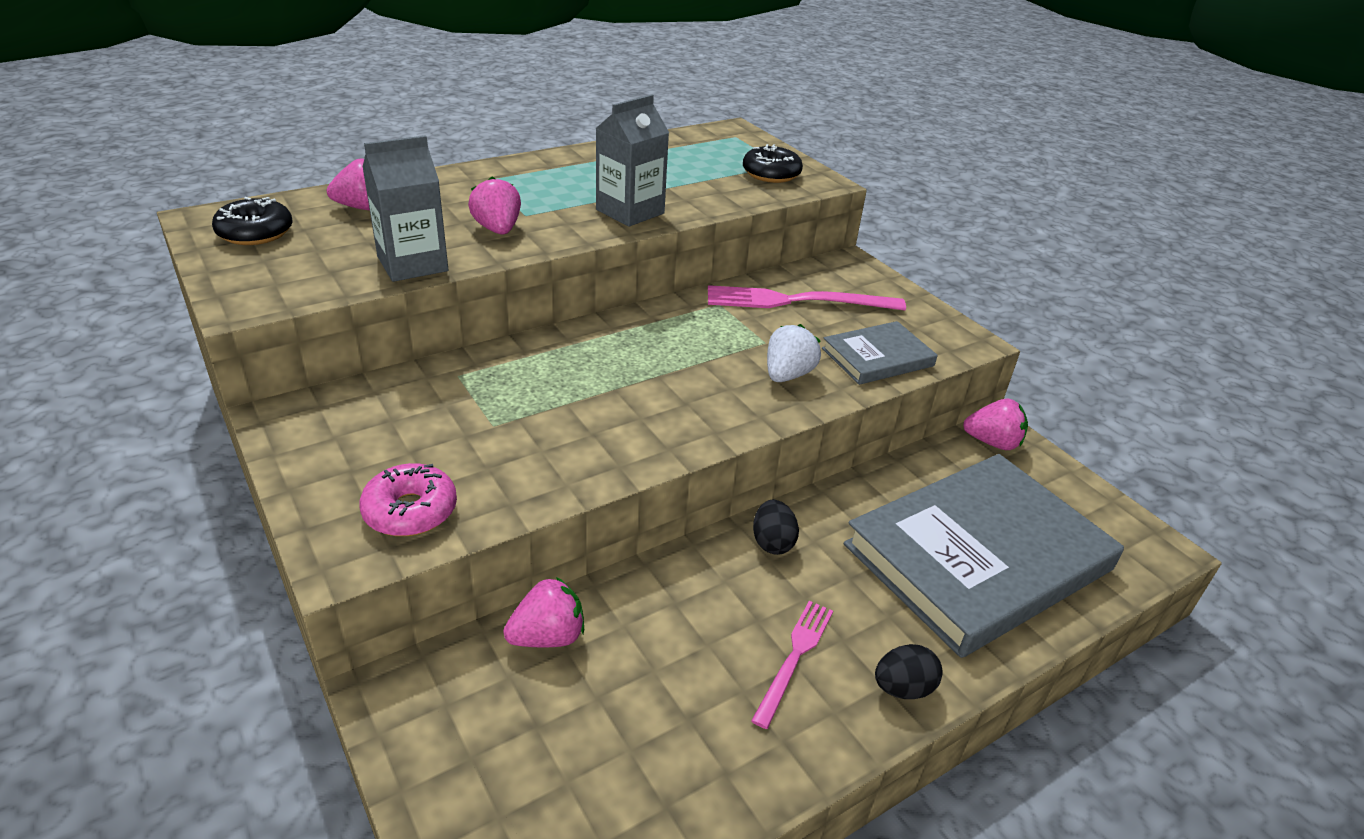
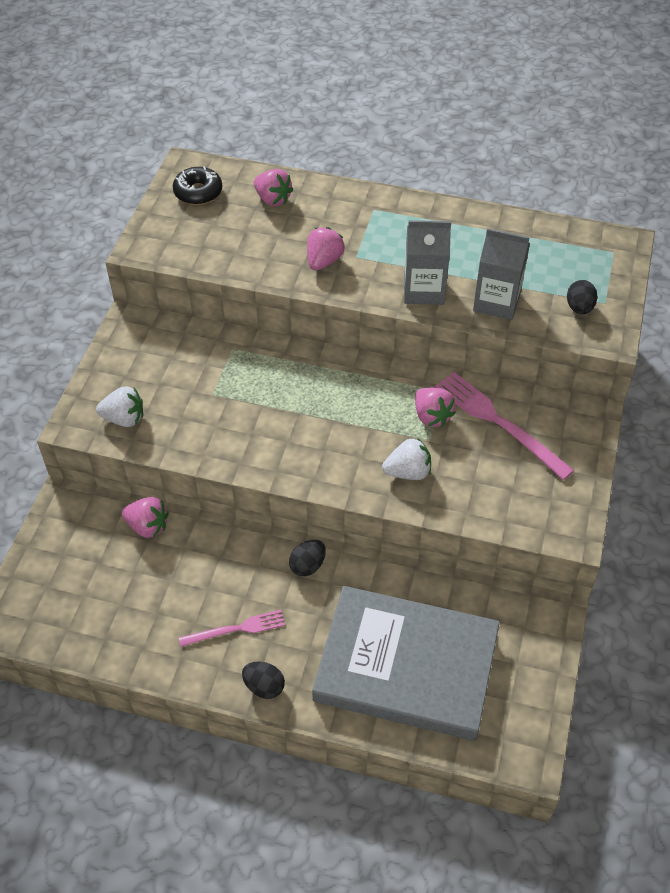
camera: 50 degrees right, 15 degrees up
pink donut [359,463,457,536] -> white strawberry [96,386,143,427]
grey carton [362,135,449,282] -> grey carton moved to [473,228,530,320]
black donut [743,144,803,183] -> black egg [567,280,597,314]
grey book [822,321,938,385] -> none
pink strawberry [963,399,1028,450] -> pink strawberry moved to [415,387,456,427]

